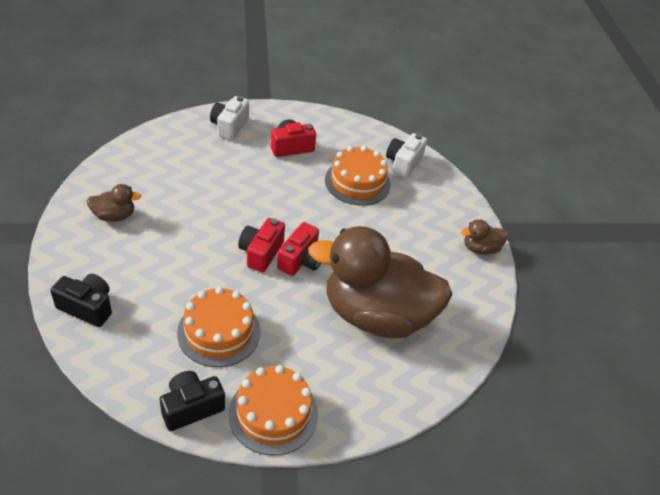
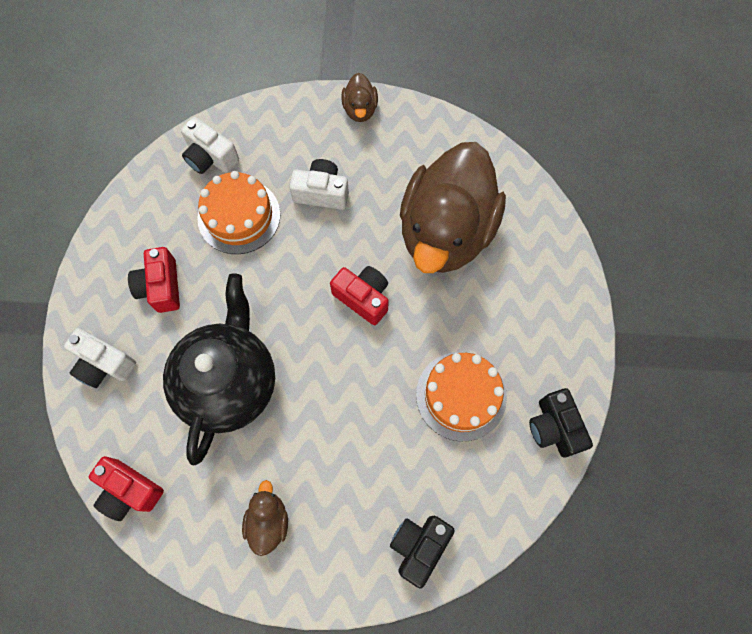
camera: 75 degrees left, 25 degrees up
orange cake [229,365,318,455] -> none
red camera [238,218,285,272] -> red camera moved to [89,456,164,521]
none -> black teapot [163,274,275,466]
none -> white camera [289,159,349,210]

